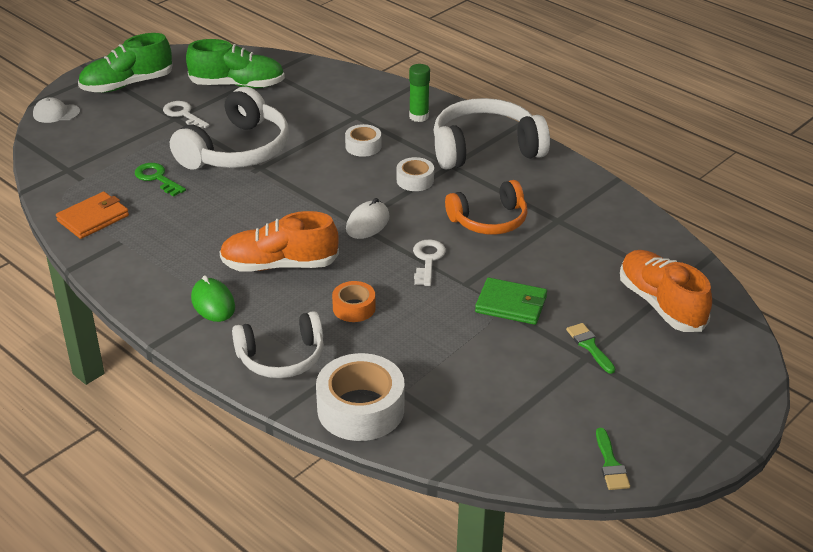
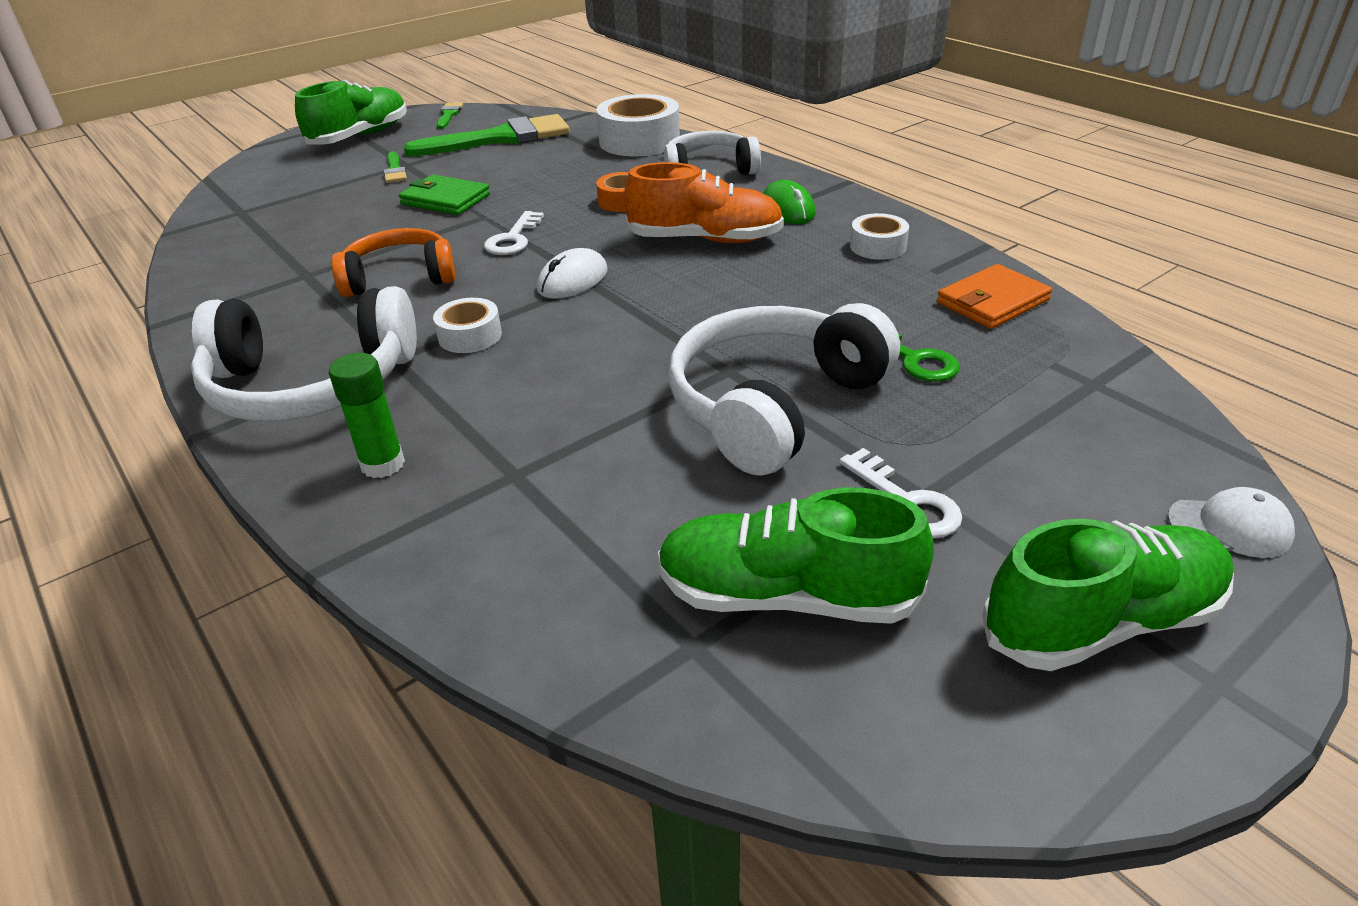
camera: 170 degrees left, 0 degrees up
white tape [345,124,381,157] -> white tape moved to [850,213,909,260]
orange shoe [620,250,712,332] -> none
none -> green shoe [295,79,407,145]
none -> green brush [404,114,570,157]

